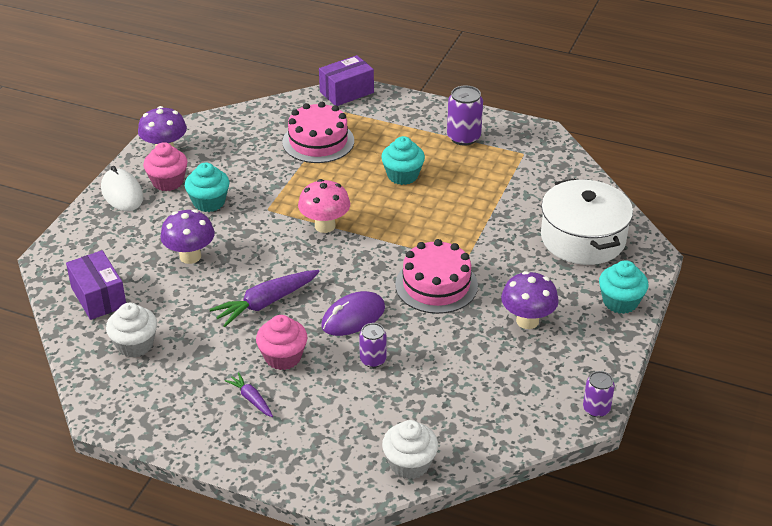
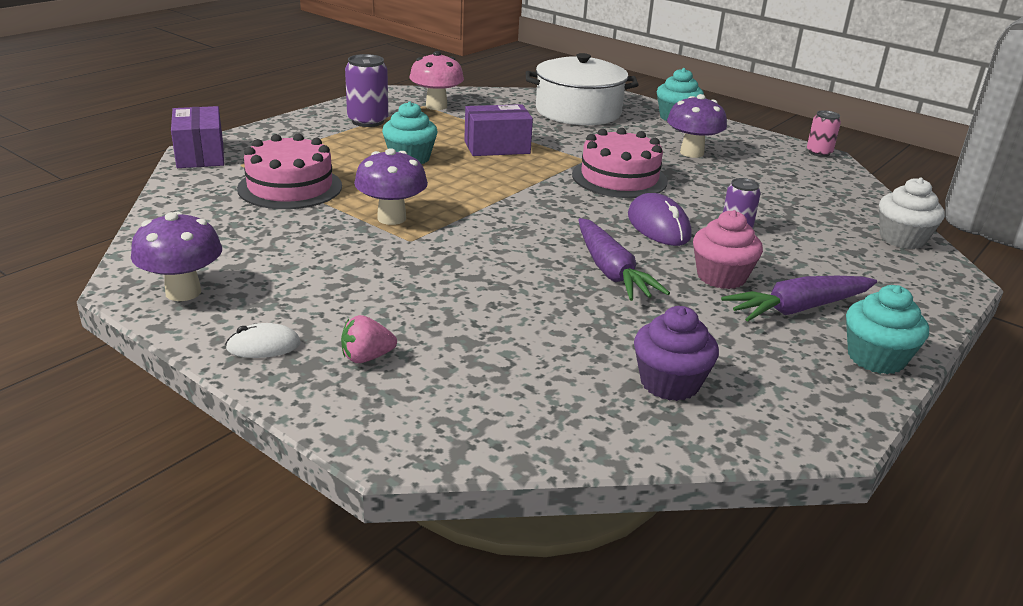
camera: 75 degrees left, 10 degrees down
purple box [66,250,126,320] -> purple box moved to [464,104,533,156]
white mouse [101,166,143,211] -> white mouse [225,323,301,358], size x0.61
white cupcake [106,303,157,357] -> purple cupcake [634,306,719,401]
pink cupcake [143,142,188,191] -> none
purple mushroom [160,209,215,264] -> purple mushroom moved to [354,148,428,225]
turquoise cupcake [185,163,229,212] -> turquoise cupcake moved to [846,285,929,374]
purple carrot [225,372,273,417] -> purple carrot [721,276,877,322], size x1.84
pink mushroom [298,179,350,233] -> pink mushroom moved to [410,51,464,110]
purple can [583,371,615,417] -> pink can [807,110,841,157]
none -> pink strawberry [341,315,397,363]

